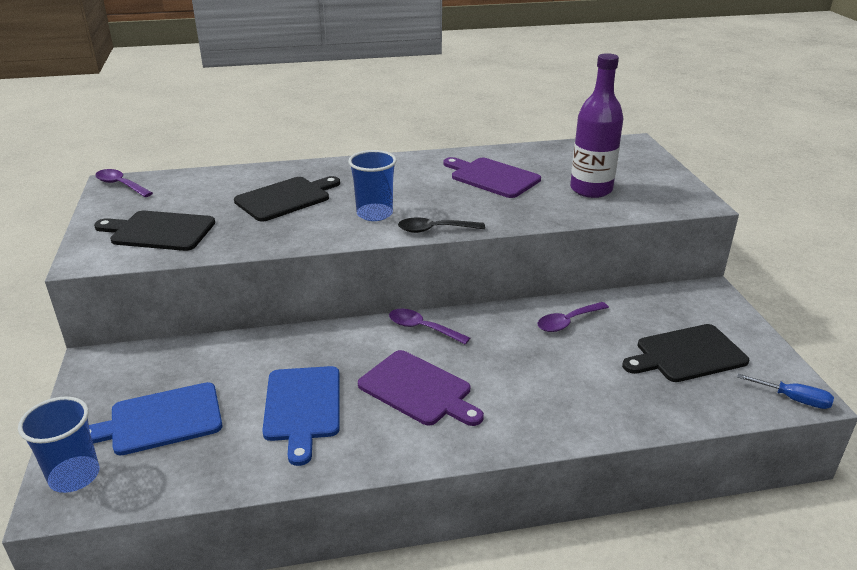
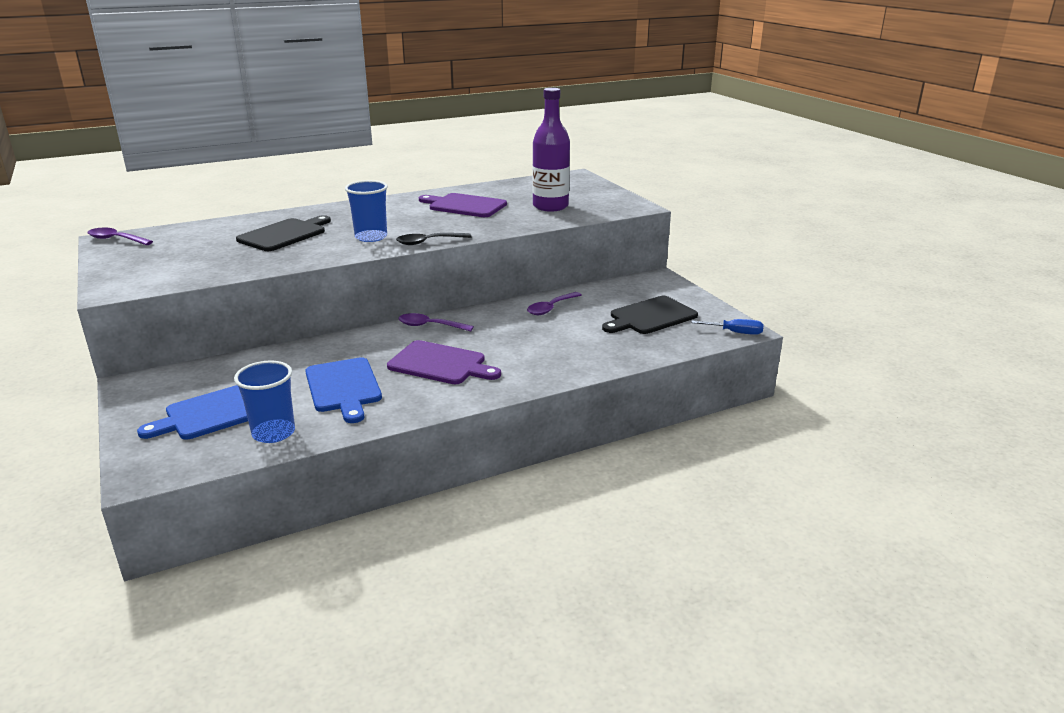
camera: 15 degrees left, 5 degrees down
blue cup [18,396,99,493] -> blue cup moved to [234,361,295,443]
black cutting board [94,211,215,251] -> none

